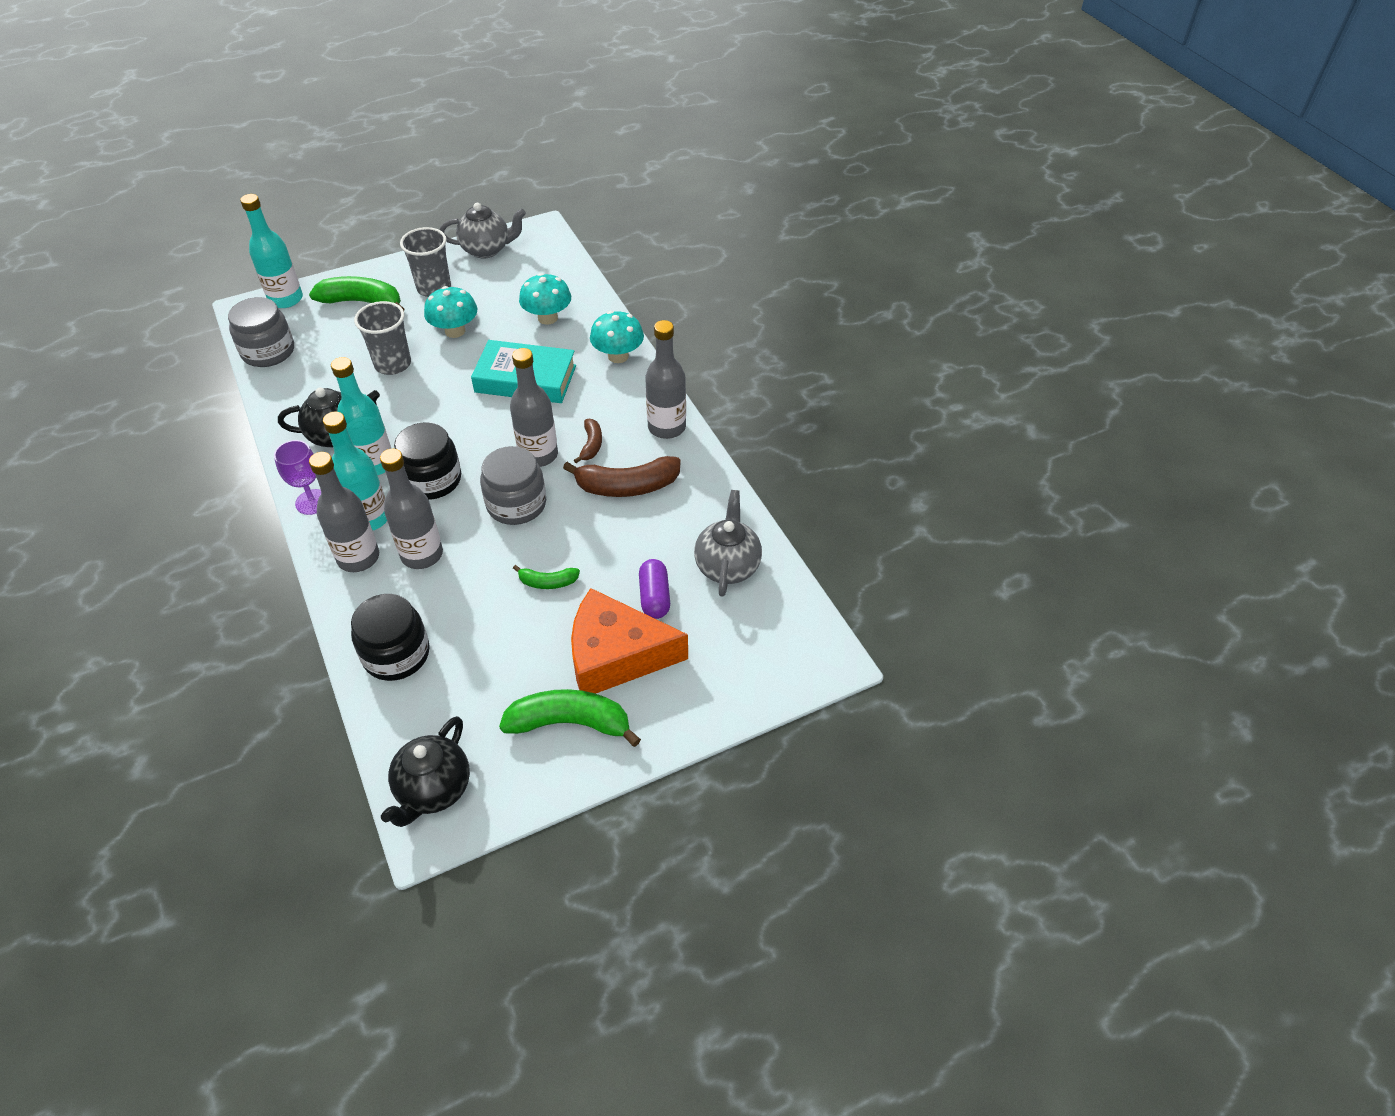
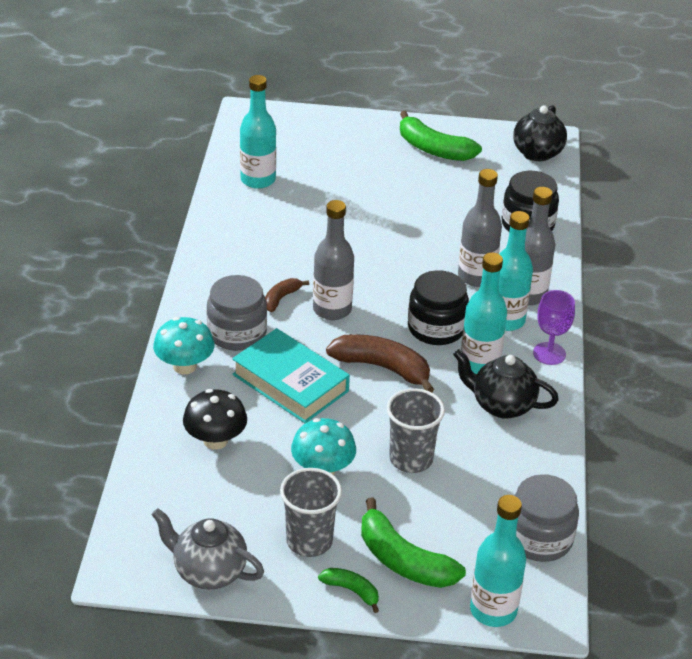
camera: 150 degrees left, 10 degrees down
black teapot [381,716,470,827] -> black teapot turned 150 degrees clockwise [513,105,567,161]
grey jar [480,446,546,525] -> grey jar moved to [207,275,267,351]
green banana [513,565,580,589] -> green banana moved to [318,568,379,613]
turquoise mushroom [519,273,571,325] -> black mushroom [183,389,247,450]
brown banana [563,456,681,497] -> brown banana moved to [326,334,434,393]
orange cheese [571,588,688,694] -> none
purple capsule [639,559,670,619] -> none
grey bottle [645,320,686,439] -> none
grey teapot [694,490,762,597] -> turquoise bottle [240,75,276,189]

